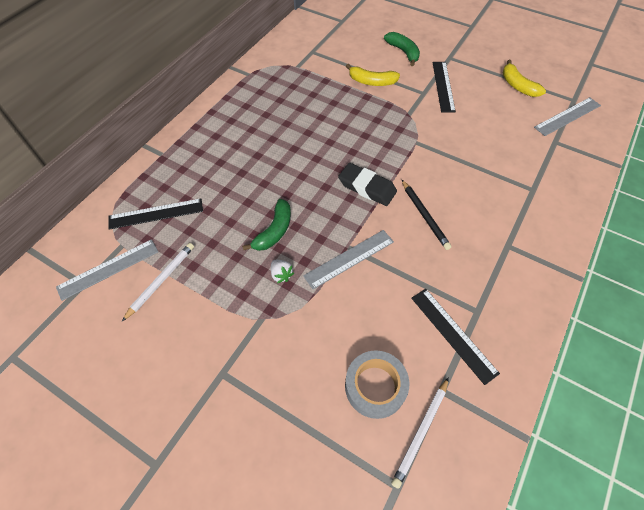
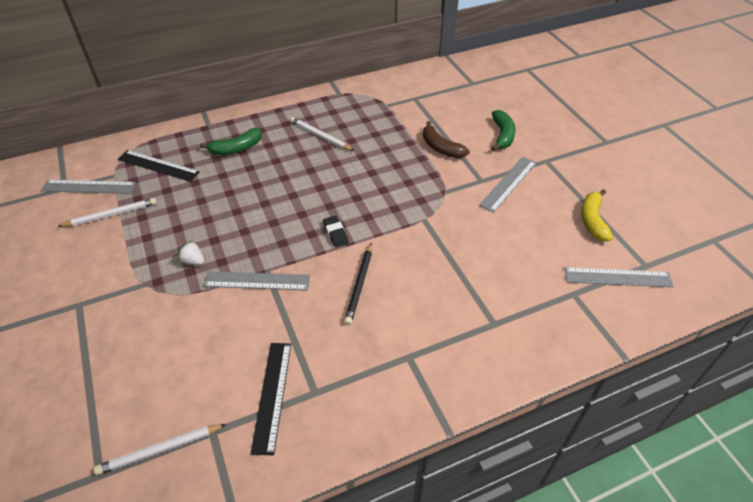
camera: 35 degrees right, 10 degrees down
green banana [242,199,291,251] -> green banana moved to [200,128,262,155]
white strawberry [271,260,294,283] -> white strawberry turned 120 degrees clockwise [178,241,204,265]
black eraser [338,163,397,206] -> black eraser [323,215,349,248], size x0.58
grey tape [345,351,409,419] -> none
yellow banana [346,64,400,86] -> brown banana [423,121,470,158]
black ruler [432,62,456,113] -> grey ruler [479,157,536,213]
none -> white pencil [290,117,354,151]

